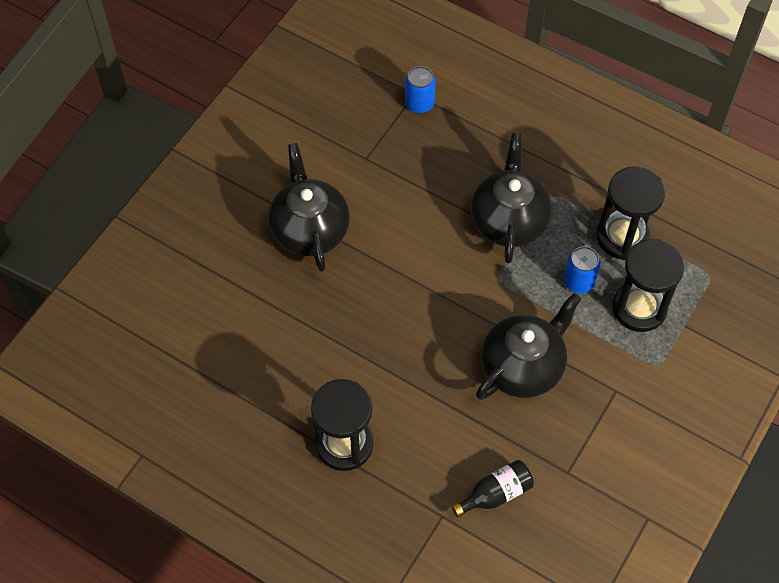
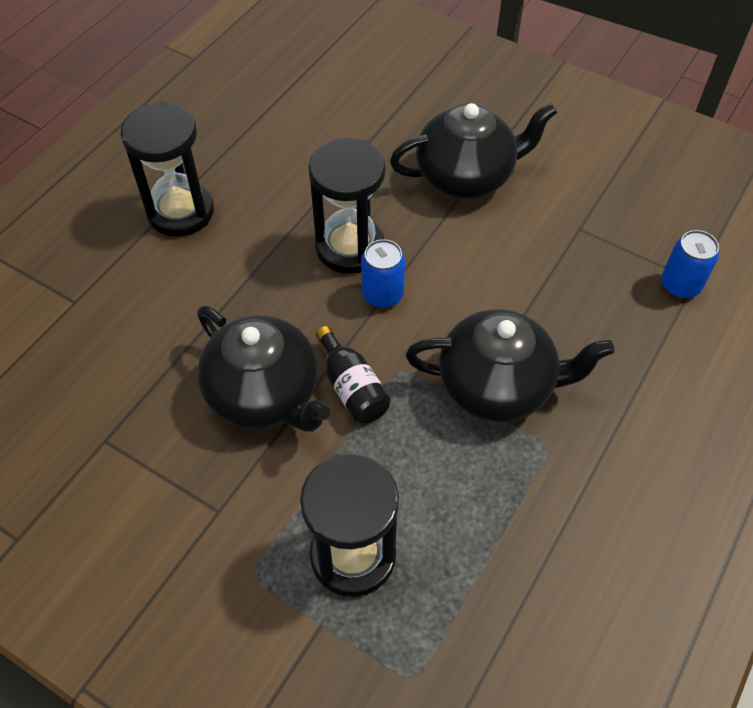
camera: 90 degrees right, 5 degrees down
black bottle [452,460,534,518] -> black bottle moved to [316,326,391,424]
blue can [564,246,601,294] -> blue can moved to [361,239,405,308]
black hourglass [596,166,665,260] -> black hourglass moved to [308,138,385,274]

